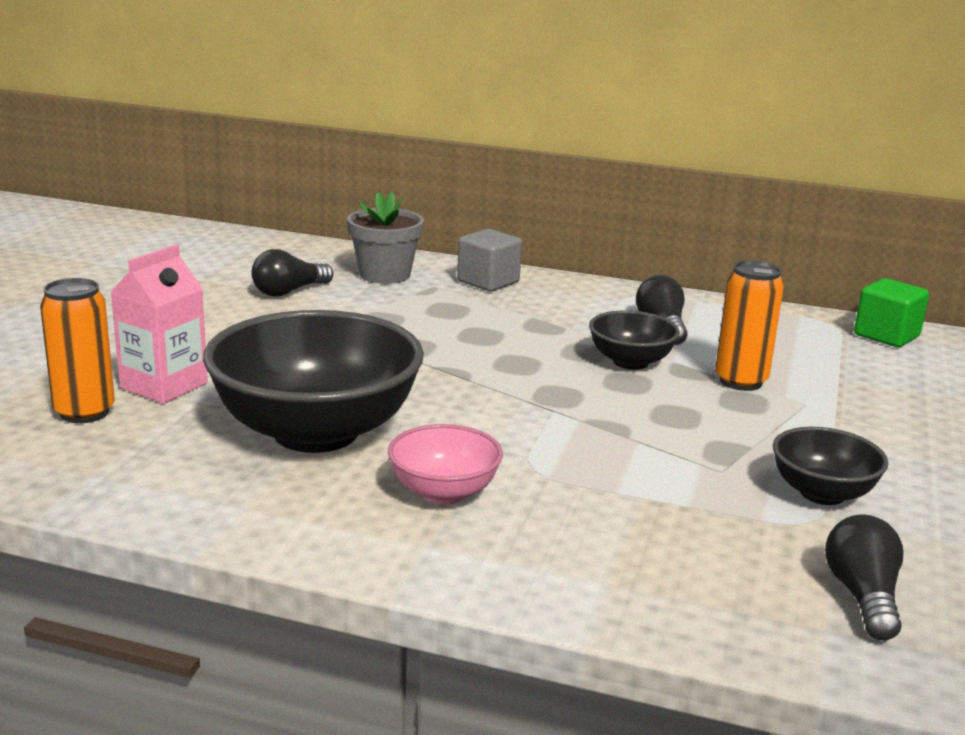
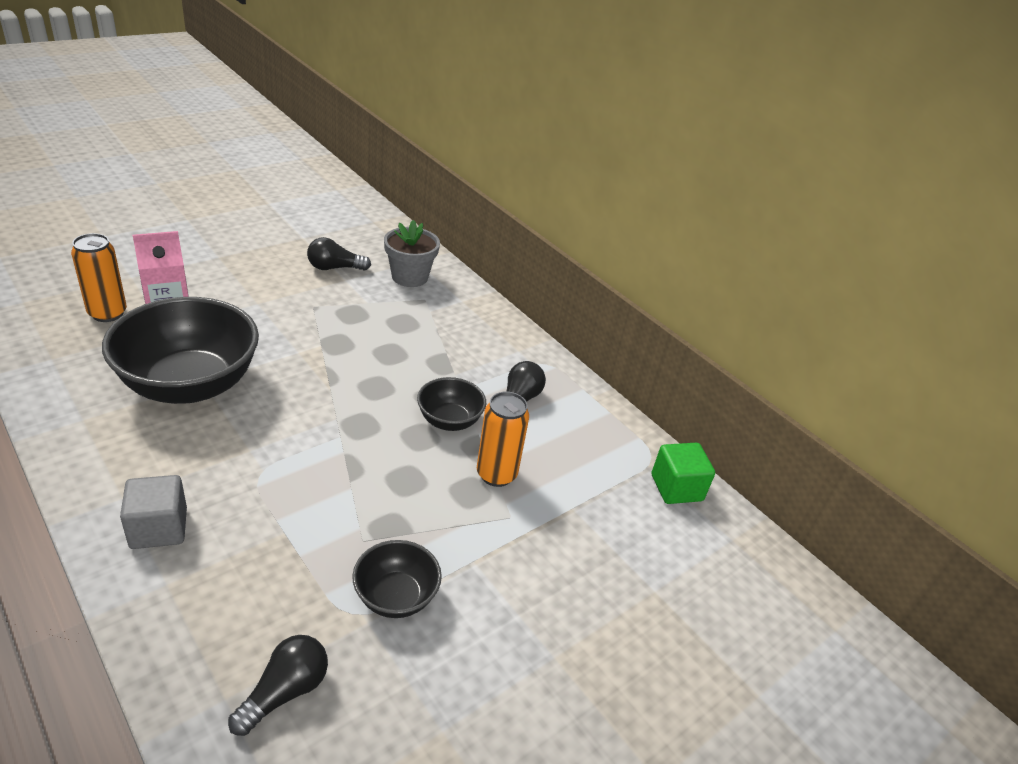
camera: 30 degrees right, 15 degrees up
pink bowl [388,424,503,505] -> none
grey cube [457,229,522,291] -> grey cube moved to [120,475,187,549]

